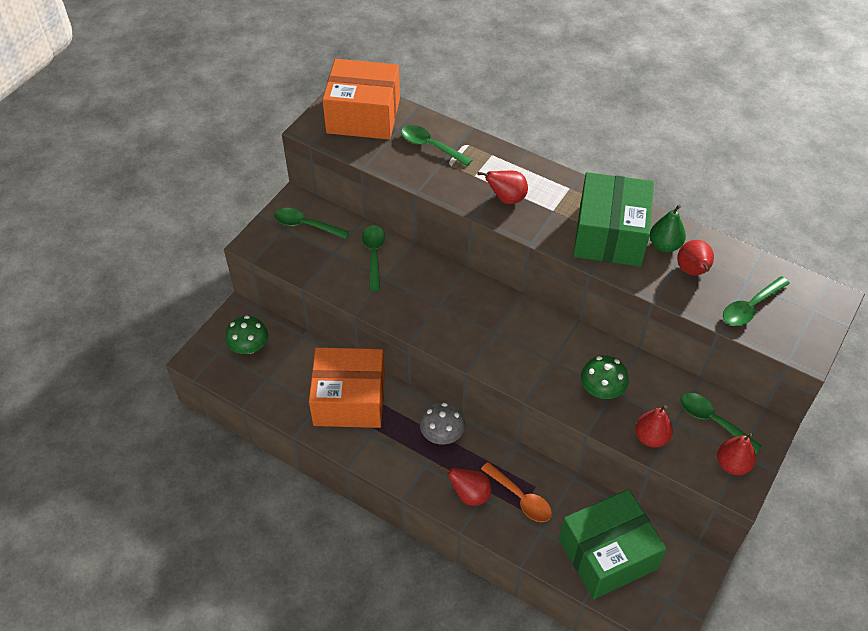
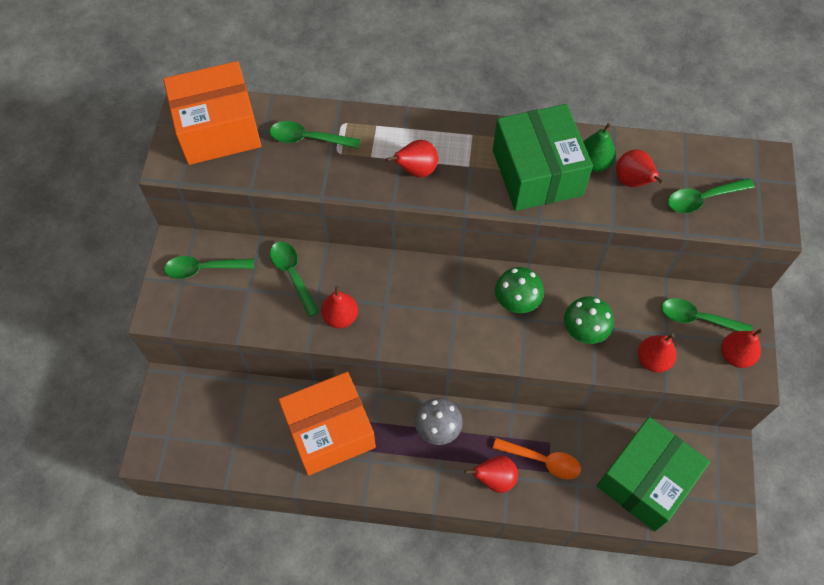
camera: 25 degrees left, 10 degrees up
green mushroom [225,316,268,354] -> green mushroom moved to [495,267,544,313]
green spoon [723,276,790,326] -> green spoon turned 45 degrees clockwise [668,178,754,213]
none -> red pear [321,286,358,328]

